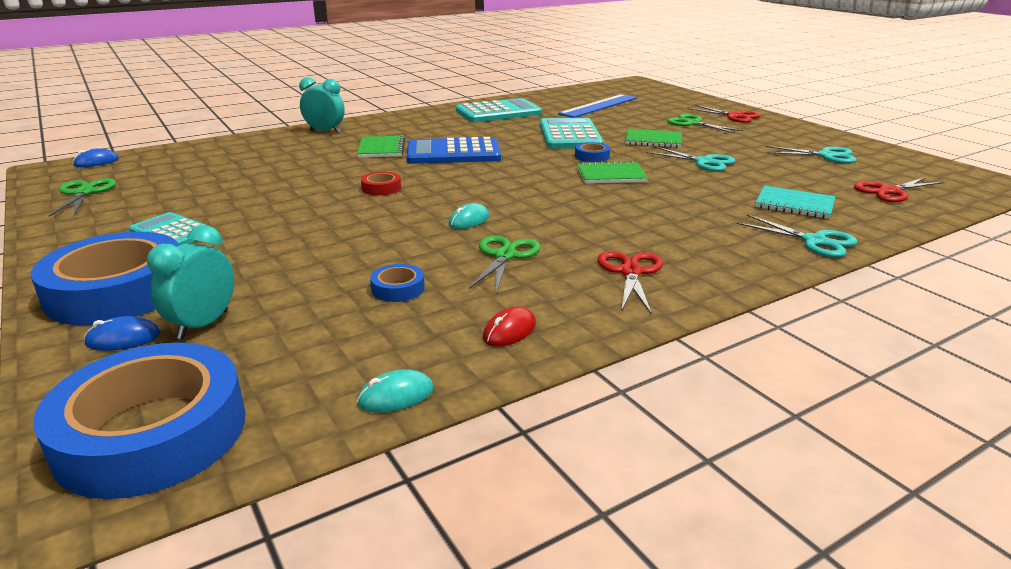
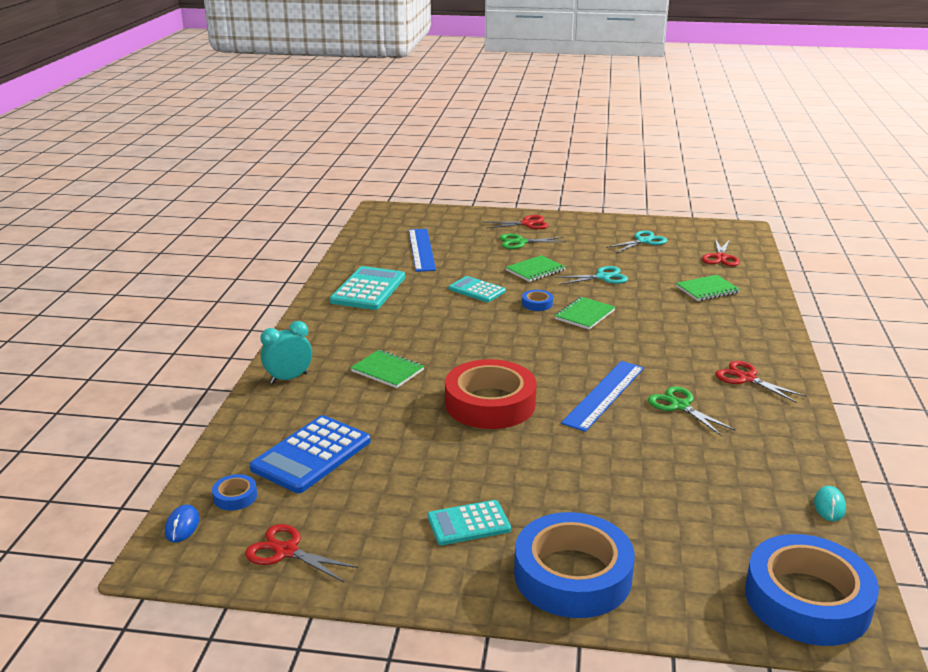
camera: 50 degrees left, 0 degrees up
green scissors [49,178,116,217] -> red scissors [245,524,358,582]
blue mouse [84,316,160,351] -> none
turquoise clock [147,225,234,339] -> none
red tape [361,172,401,195] -> red tape [445,359,537,429], size x2.44
blue tape [370,264,425,302] -> blue tape moved to [212,474,257,510]
blue calculator [406,137,501,164] -> blue calculator moved to [249,415,371,493]
turquoise mouse [449,203,489,229] -> blue ruler [561,361,644,432]
red mouse [483,307,536,347] -> none
turquoise calculator [540,118,604,149] -> turquoise calculator [448,276,506,302], size x0.62
turquoise scissors [737,215,858,257] -> none
turquoise notebook [755,186,835,219] -> green notebook [676,275,740,301]

